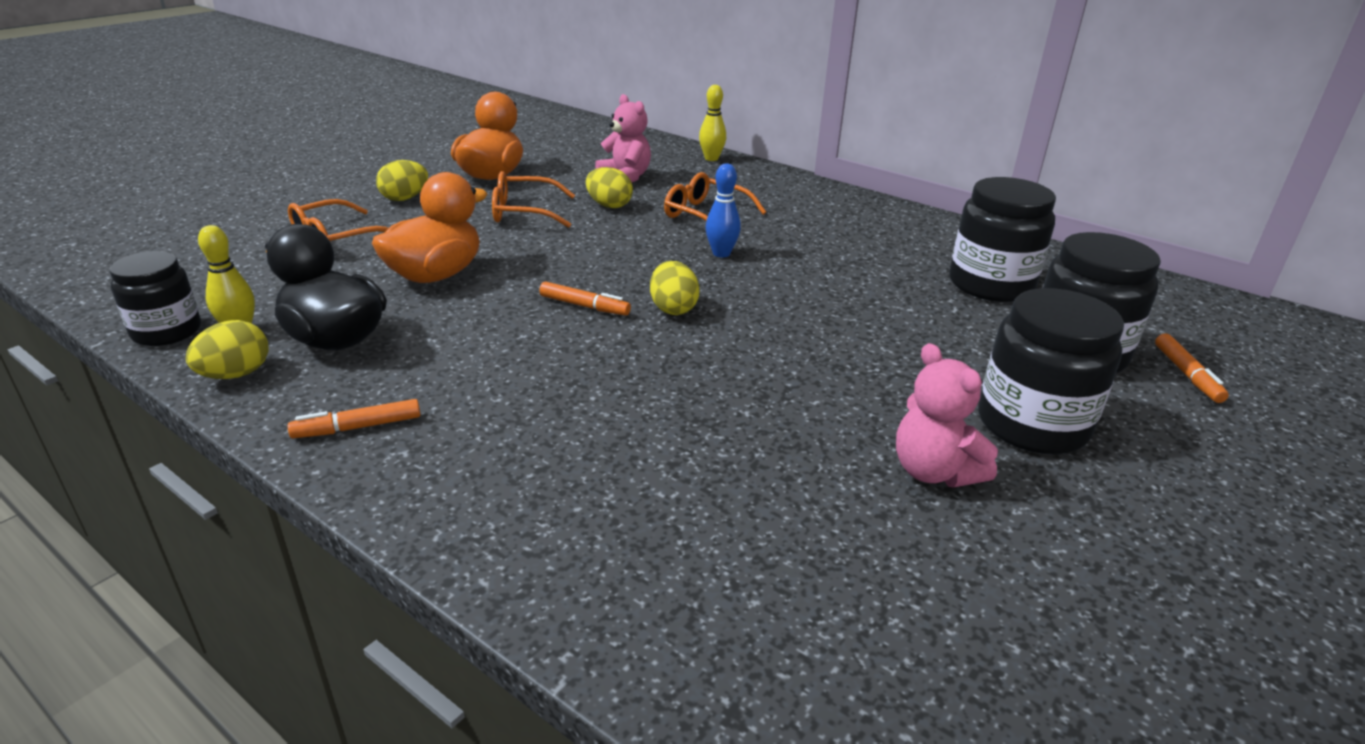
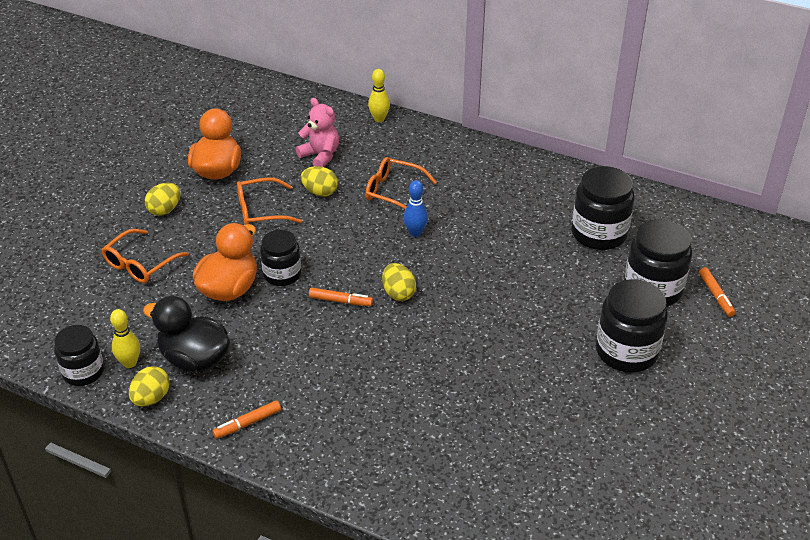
camera: 10 degrees left, 10 degrees up
pink teddy bear [896,343,998,488] -> none
none -> black jar [260,230,301,286]

